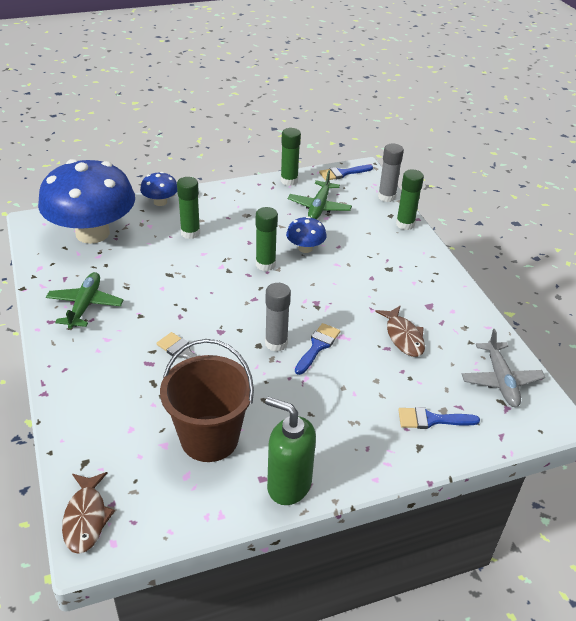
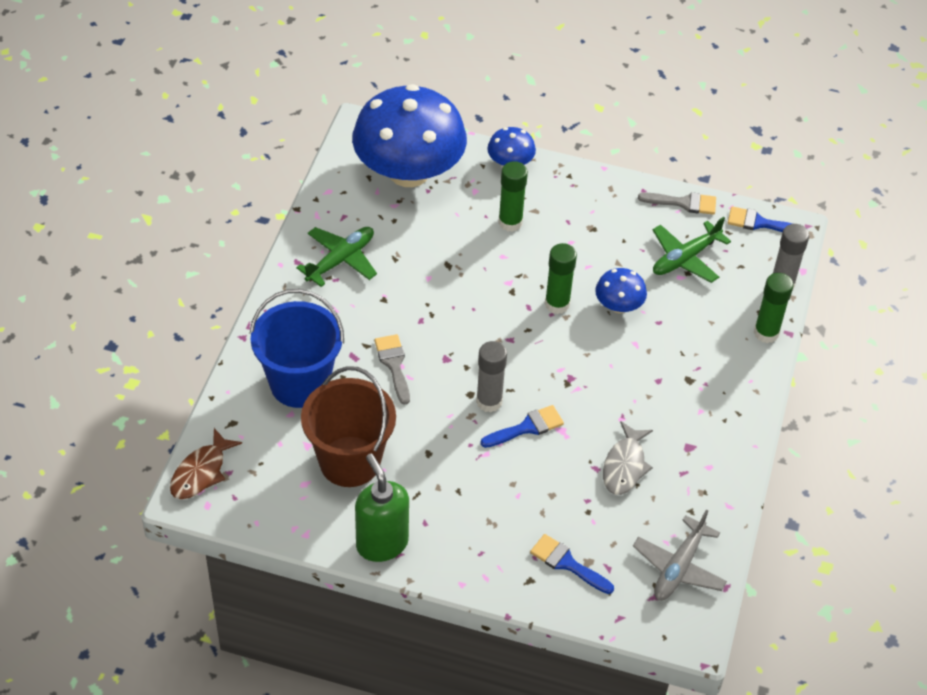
camera: 35 degrees right, 10 degrees up
green glue stick [281,128,301,186] -> grey brush [638,192,716,215]
brown fish [375,306,425,357] -> grey fish [603,421,653,495]
none -> blue bucket [249,289,344,408]

